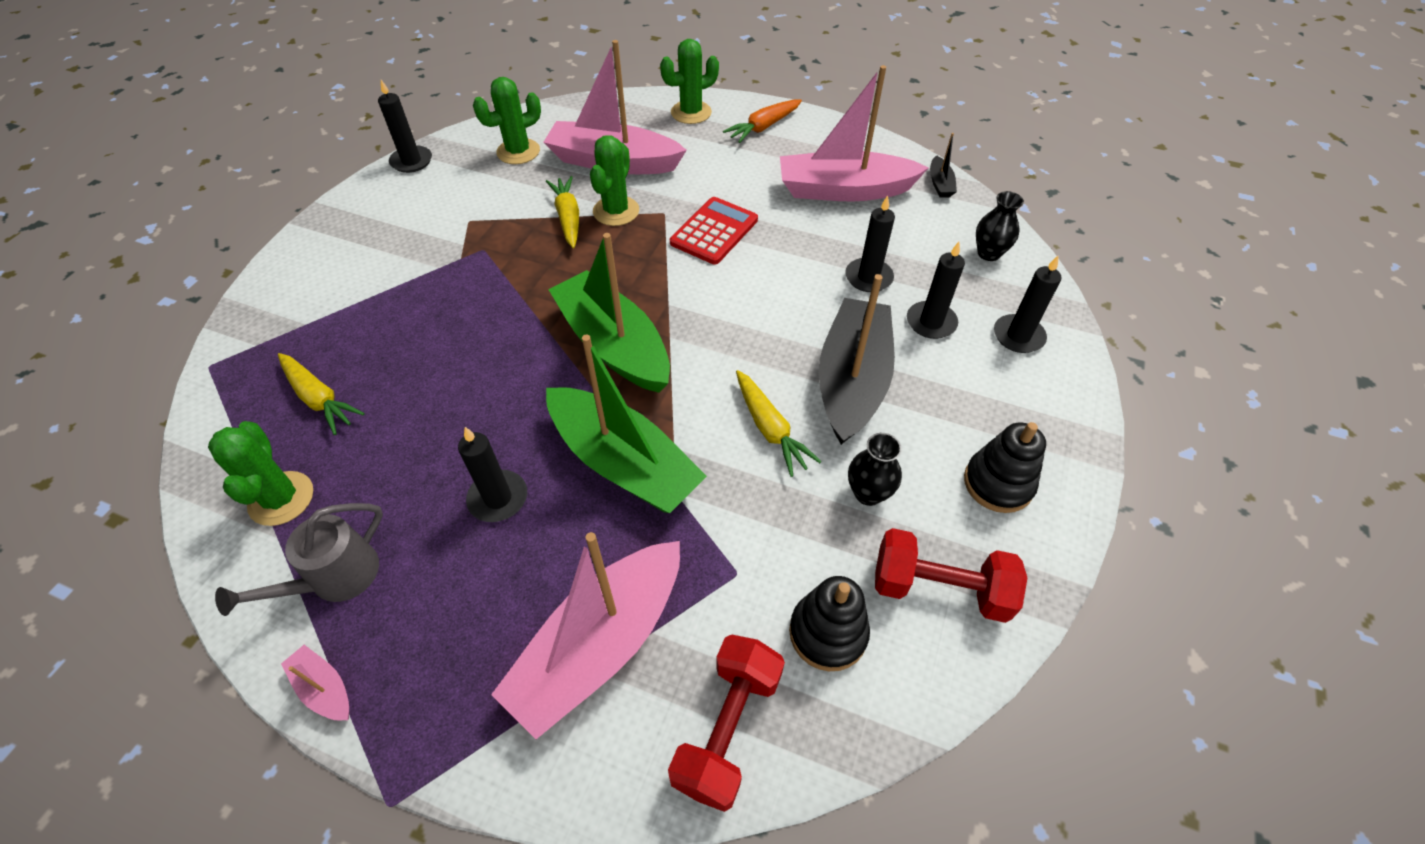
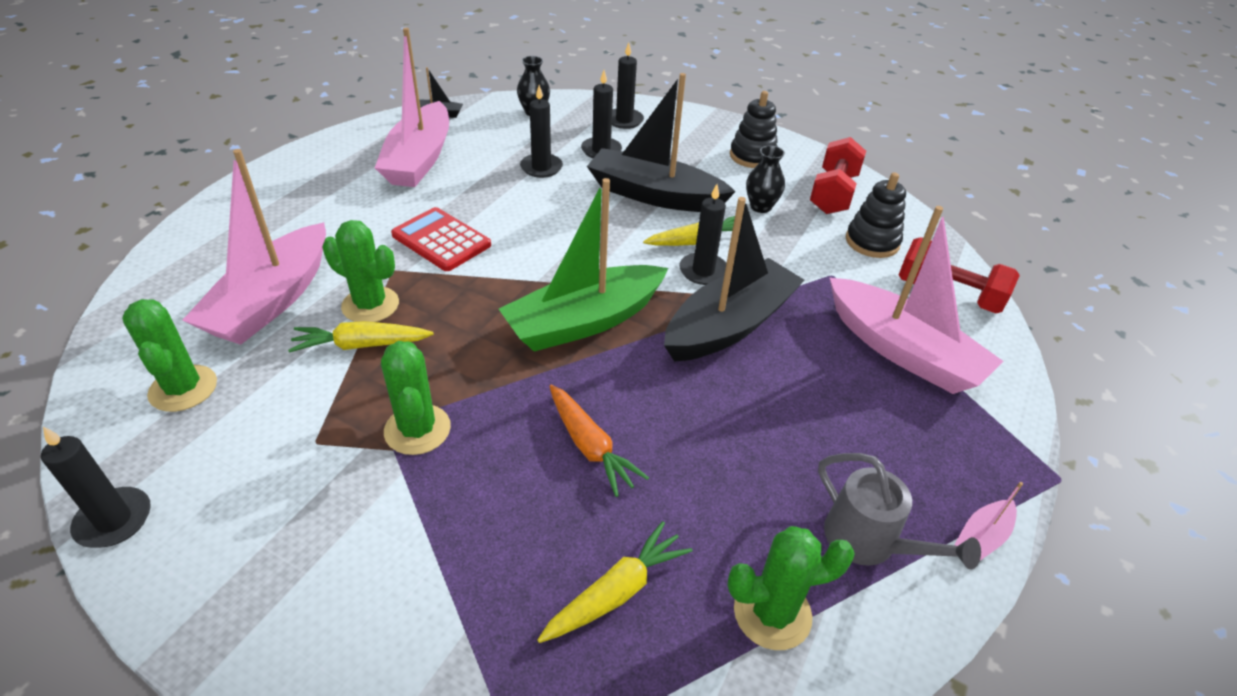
camera: 85 degrees left, 10 degrees down
black candle [458,427,527,522] -> black candle moved to [679,184,726,285]
green boat [546,335,707,513] -> black boat [664,197,805,362]
green cactus [660,39,719,124] -> green cactus moved to [381,341,451,455]
orange carrot [723,99,802,143] -> orange carrot moved to [549,385,649,497]

